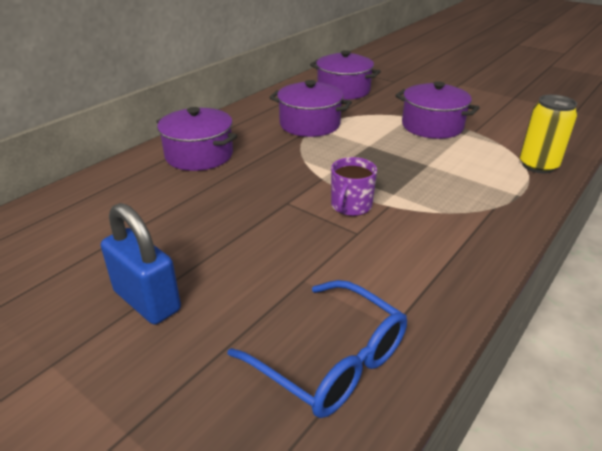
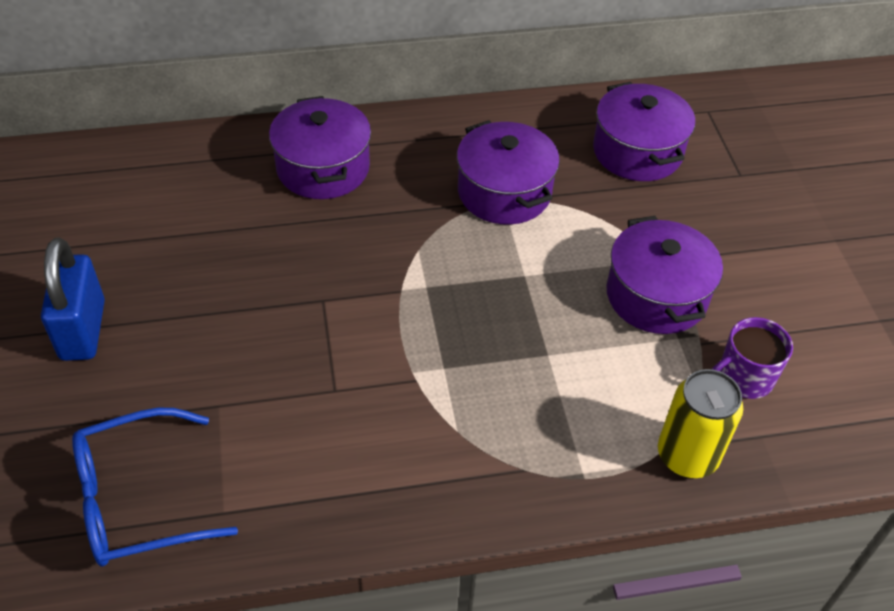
camera: 40 degrees right, 15 degrees up
blue glasses [228,280,407,418] -> blue glasses turned 75 degrees clockwise [72,408,238,566]
purple mug [331,157,377,216] -> purple mug moved to [712,317,793,399]

